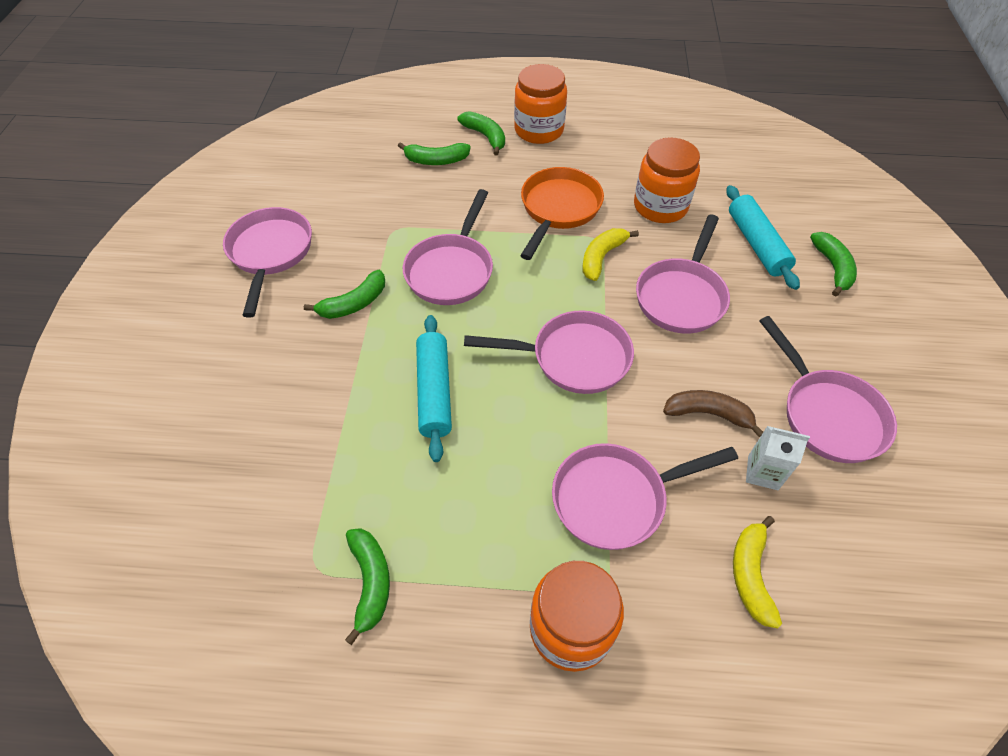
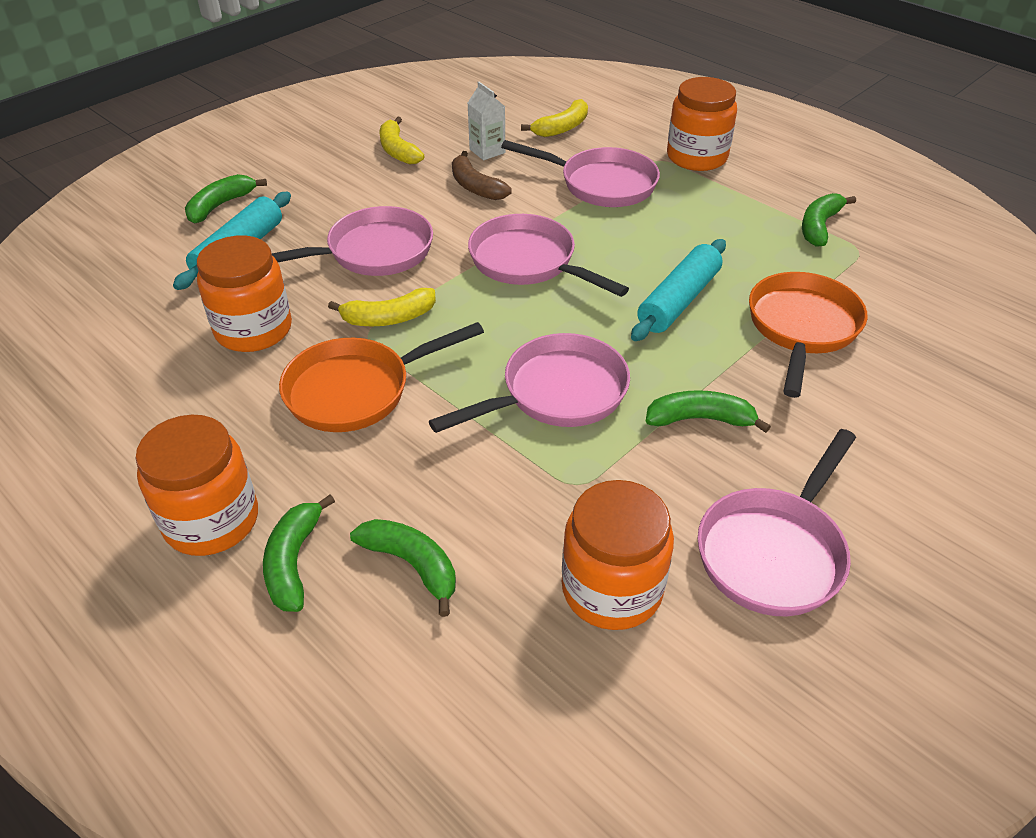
camera: 140 degrees left, 10 degrees down
pink pan [759,316,897,463] -> yellow banana [380,117,424,164]
none -> orange jar [562,480,674,630]
none -> orange pan [749,272,867,398]

